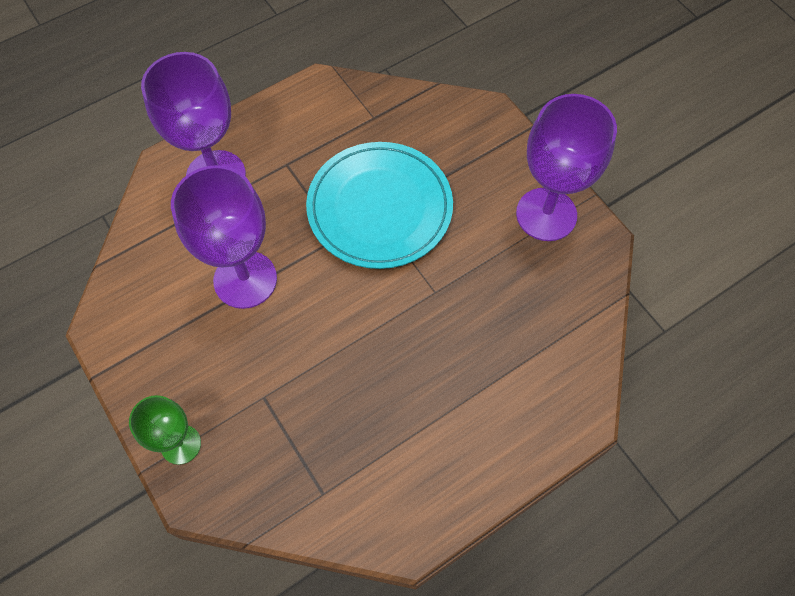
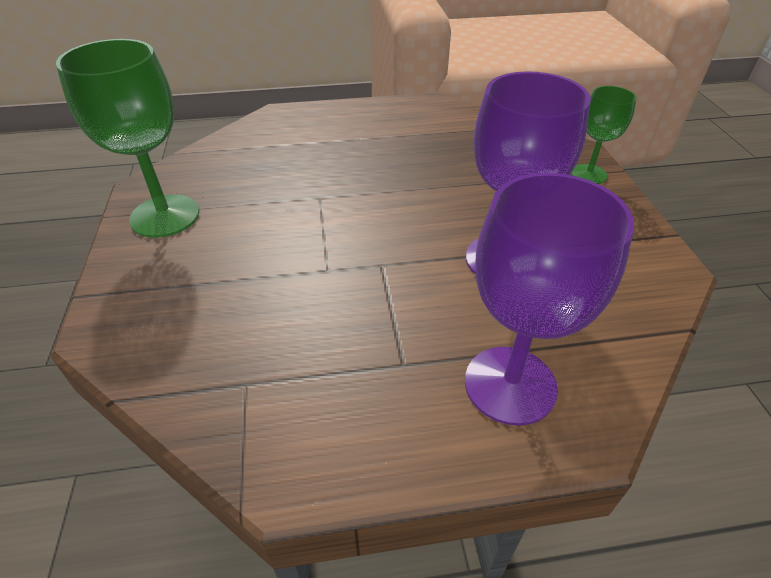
camera: 155 degrees left, 20 degrees down
turquoise plate [306,142,453,269] -> none
purple goblet [516,94,617,241] -> green goblet [56,39,199,238]

